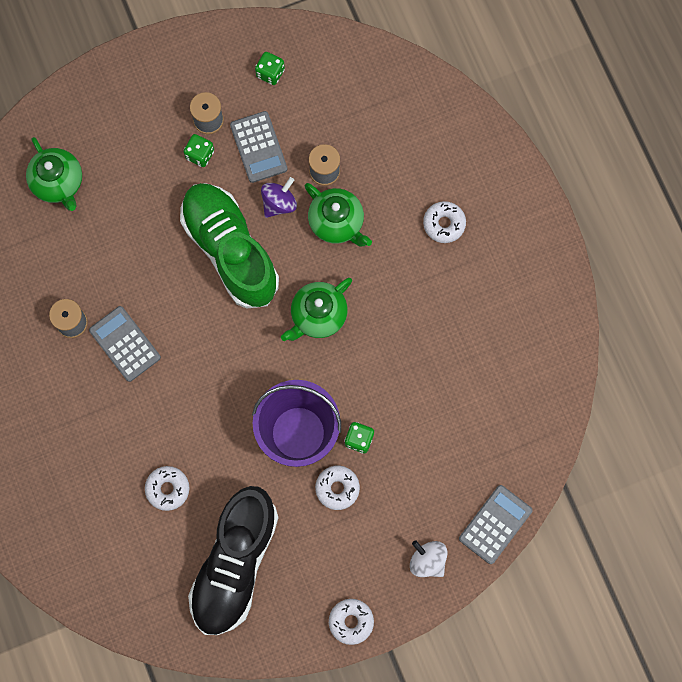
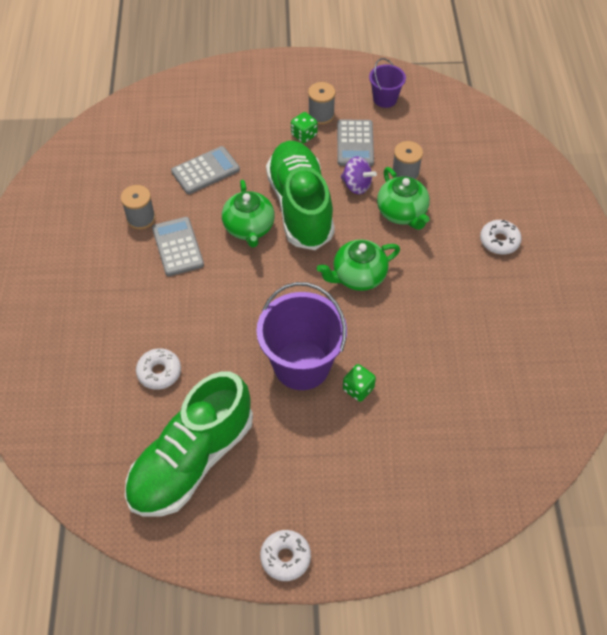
camera: 20 degrees right, 20 degrees down
green teapot [26,137,82,211] -> green teapot moved to [222,180,275,247]
black shoe [188,486,279,635] -> green shoe [125,371,253,517]
green dice [255,52,285,85] -> purple bucket [369,58,406,108]
purple spinning top [261,177,297,218] -> purple spinning top turned 60 degrees clockwise [341,156,377,194]
white donut [315,465,360,510] -> none
white spinning top [410,540,447,577] -> none
grey calculator [459,485,533,564] -> grey calculator moved to [171,146,240,194]

